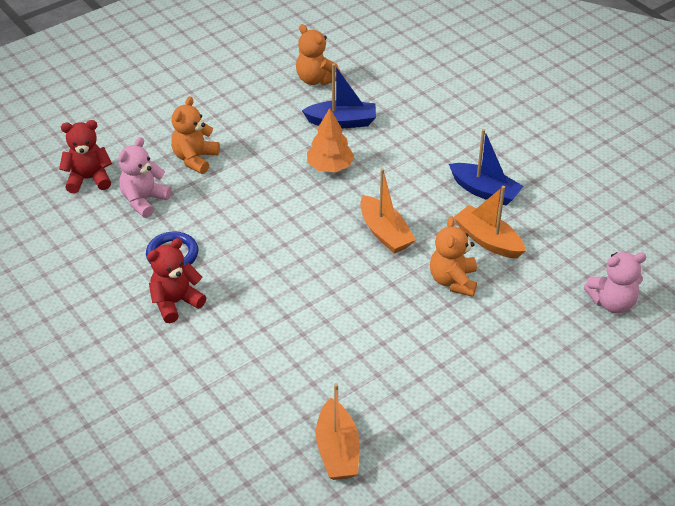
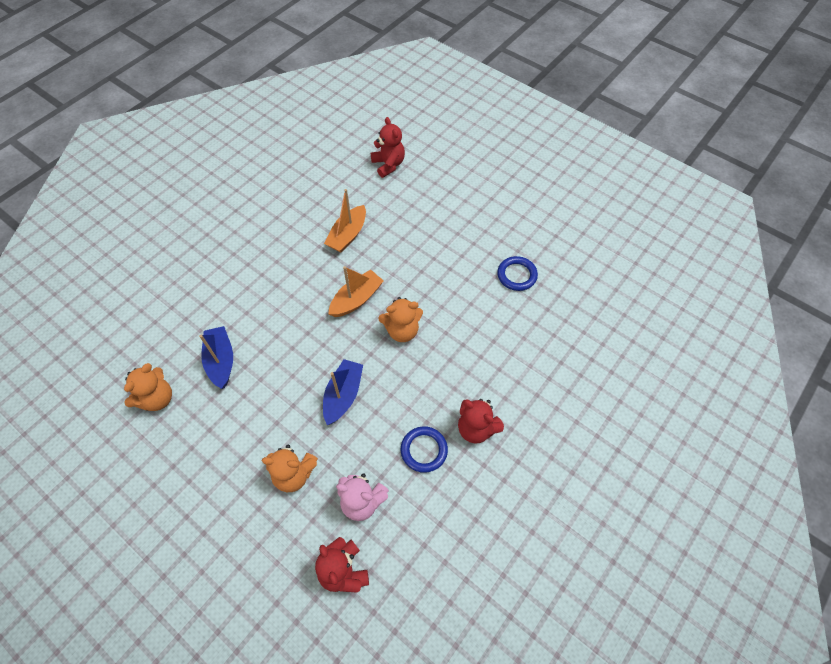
camera: 105 degrees left, 15 degrees up
orange tree [307,108,354,172] -> none
orange boat [316,383,359,480] -> none
orange teddy bear [430,216,477,297] -> orange teddy bear moved to [378,297,423,342]
blue boat [449,129,523,206] -> blue boat moved to [323,359,363,425]
pink teddy bear [584,252,647,313] -> red teddy bear [371,117,405,178]
none -> blue ring [497,256,538,291]

